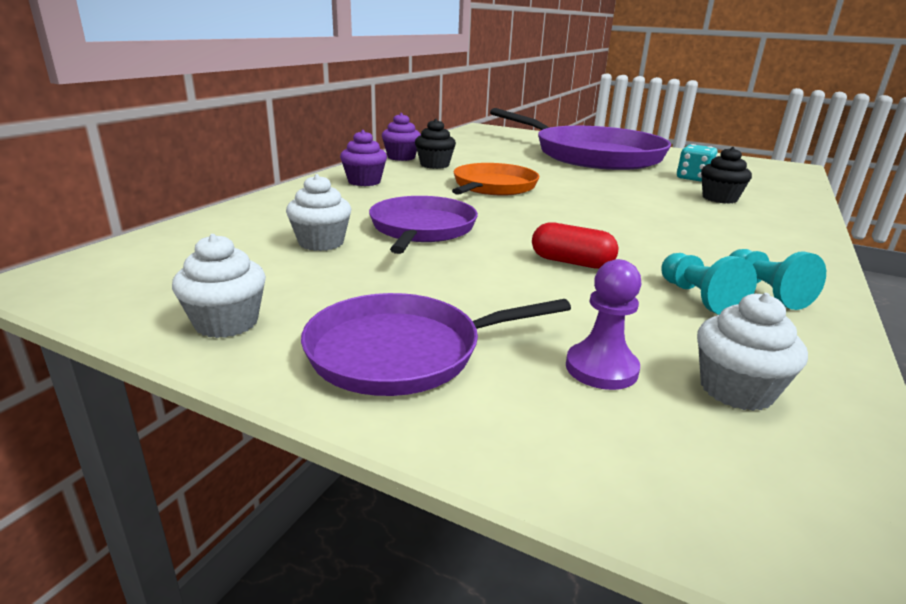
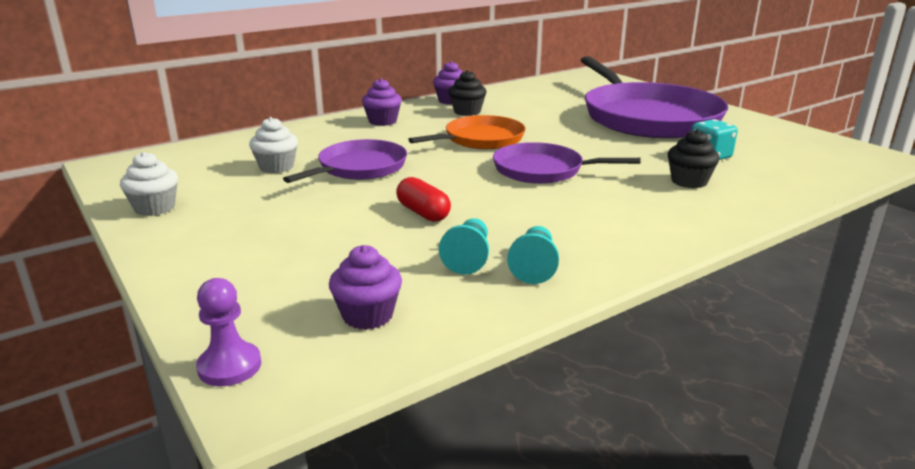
camera: 30 degrees right, 0 degrees up
purple pan [301,293,571,396] -> purple pan moved to [493,142,640,184]
purple pawn [566,259,641,390] -> purple pawn moved to [196,278,261,386]
white cupcake [697,293,808,411] -> purple cupcake [329,245,402,330]

